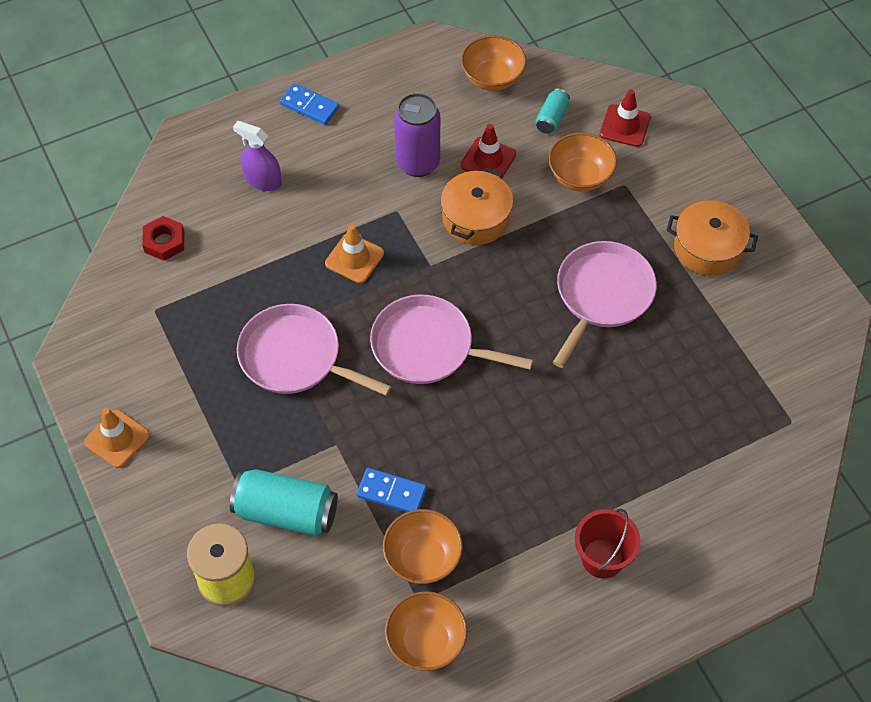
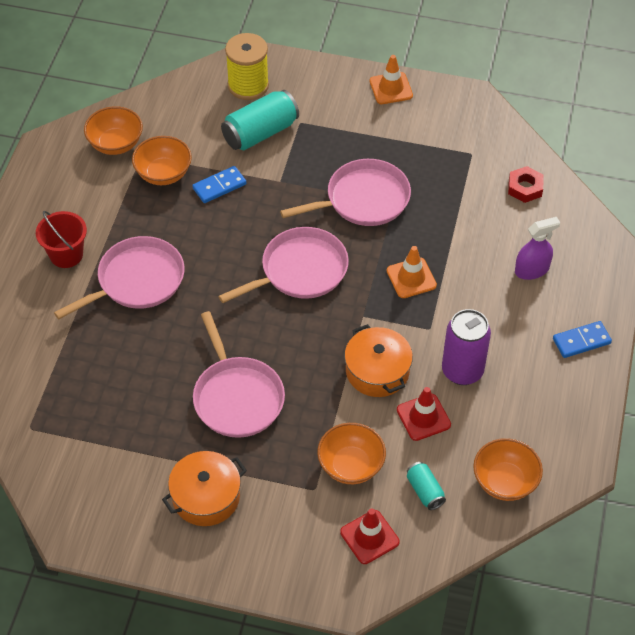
camera: 130 degrees right, 5 degrees down
none -> pink pan [54,236,185,319]

